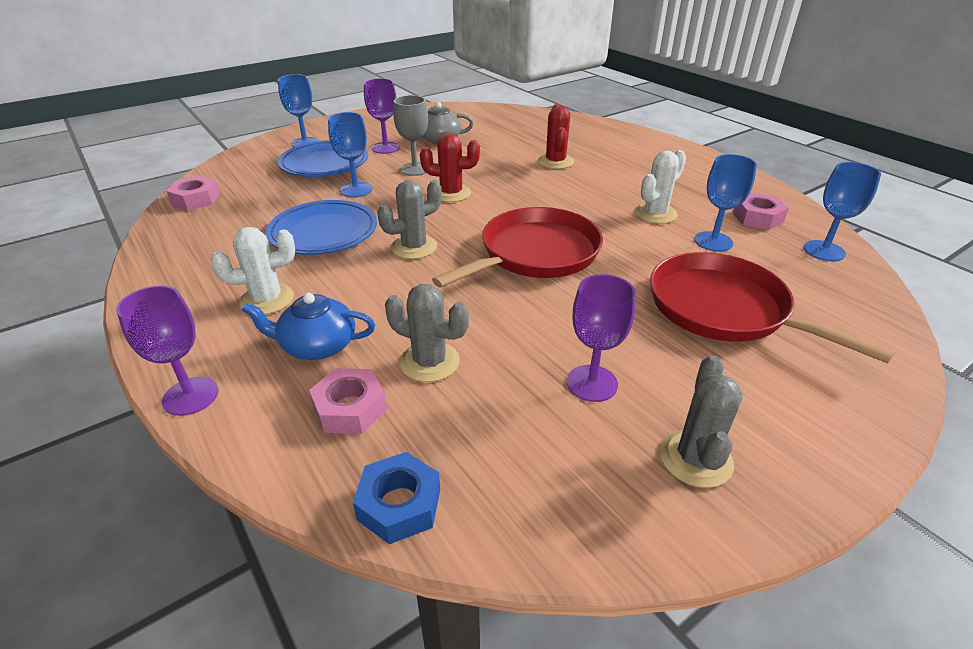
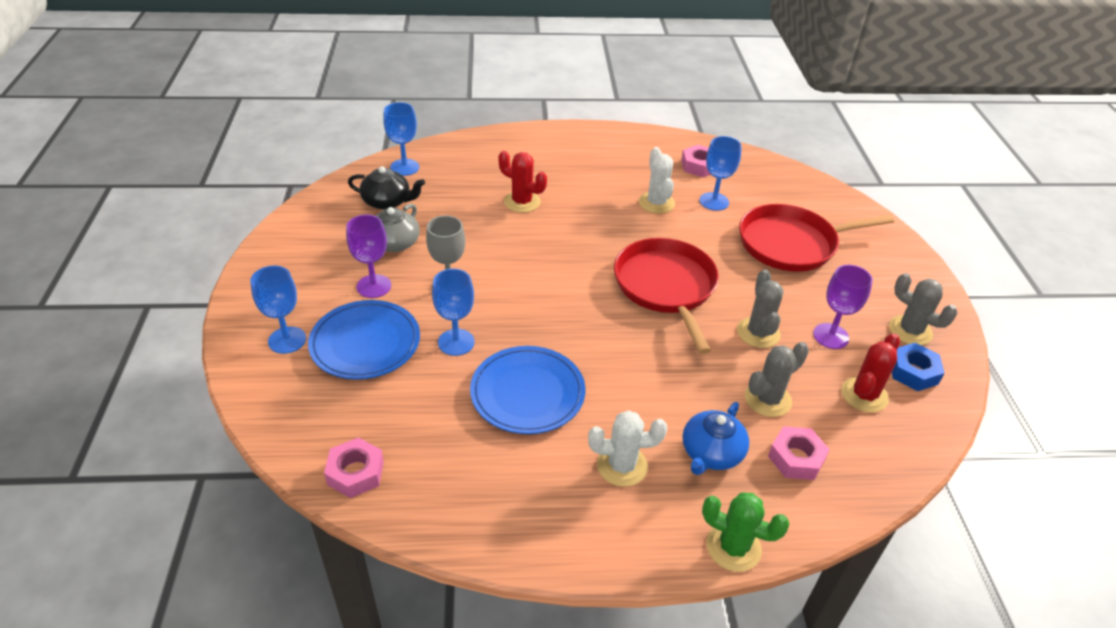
camera: 60 degrees left, 5 degrees up
purple goblet [116,285,218,416] -> green cactus [702,492,790,572]
white cactus [211,227,295,315] -> white cactus turned 75 degrees clockwise [588,410,667,487]
blue nut [353,452,440,544] -> blue nut moved to [892,343,945,391]
grey cactus [377,180,442,259] -> grey cactus moved to [737,269,784,348]
red cactus [420,133,480,202] -> red cactus moved to [841,333,900,413]
blue goblet [804,162,881,261] -> blue goblet moved to [383,102,419,176]
none -> black teapot [348,166,425,210]

